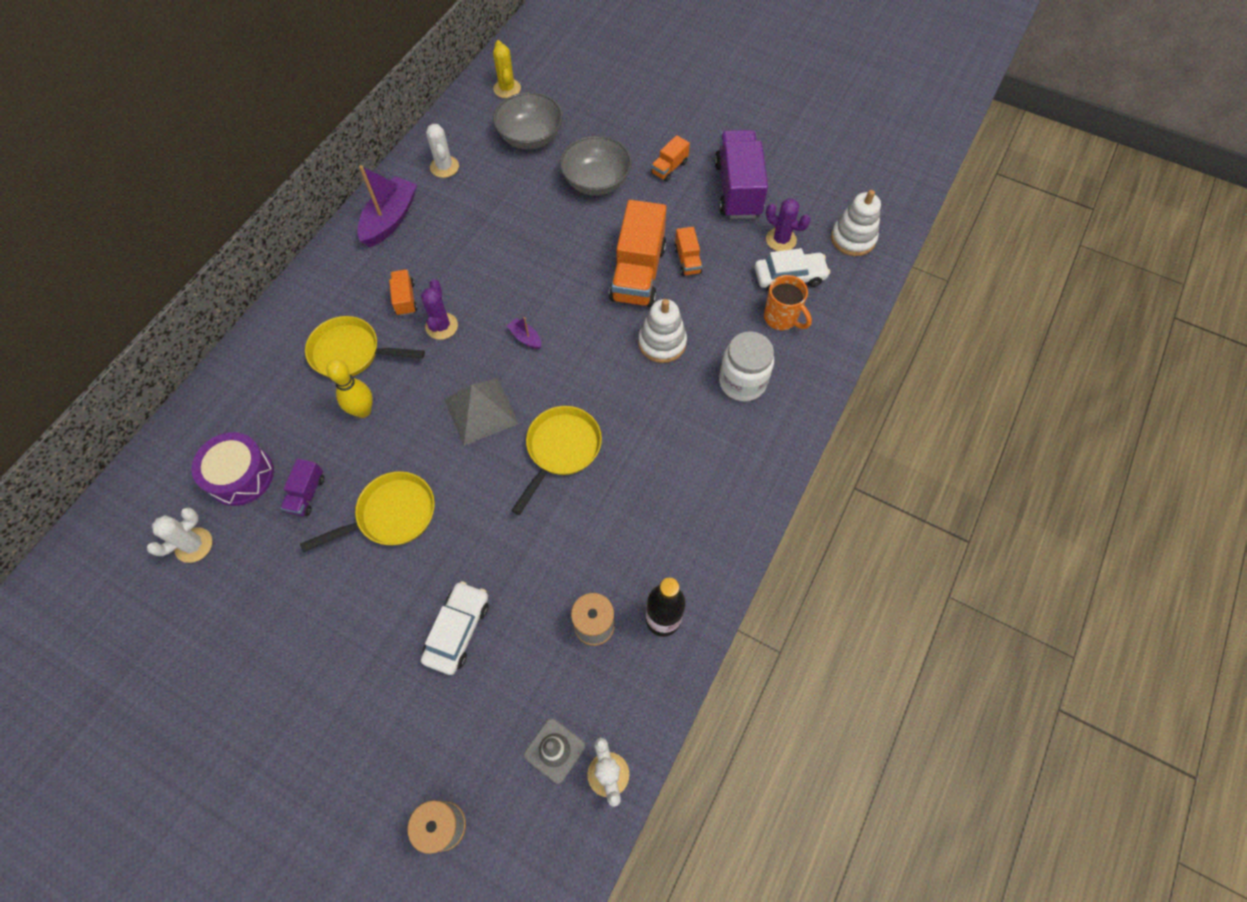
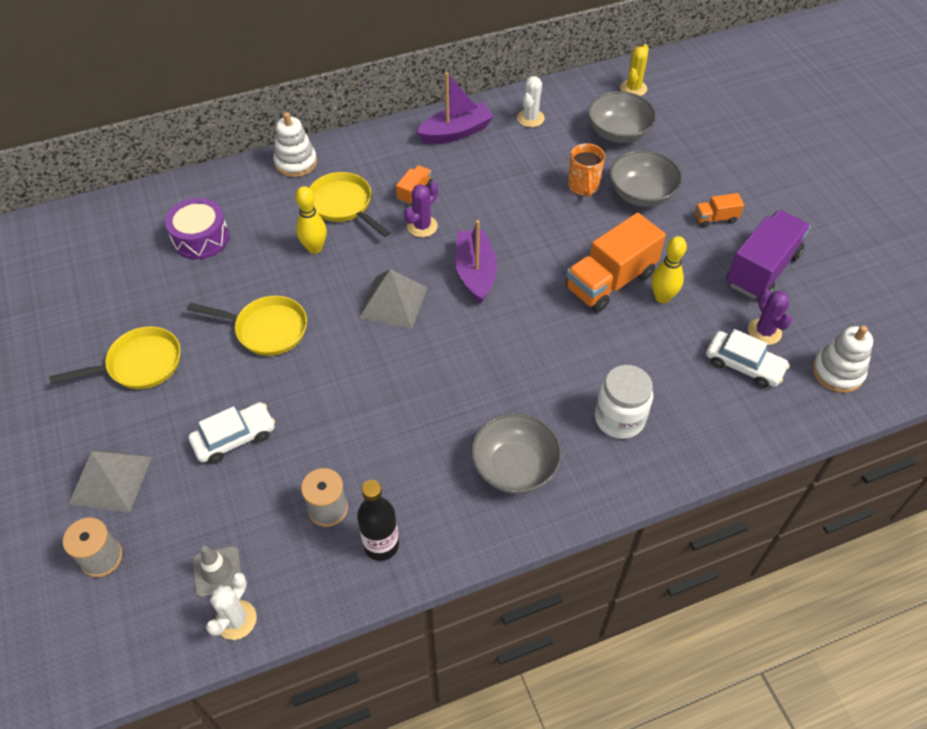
camera: 40 degrees right, 10 degrees down
white cactus [147,507,212,563] -> none
purple truck [281,459,324,516] -> none
purple boat [507,317,541,349] -> purple boat [455,220,497,304], size x2.15
yellow pan [511,406,602,515] -> yellow pan moved to [50,326,181,389]
white stacking toy [638,299,687,363] -> white stacking toy moved to [273,112,317,177]
orange truck [674,227,702,276] -> yellow bowling pin [651,236,687,303]
orange mug [764,275,812,330] -> orange mug moved to [568,143,605,197]
none -> grey pyramid [69,449,152,513]
none -> grey bowl [471,413,562,494]

